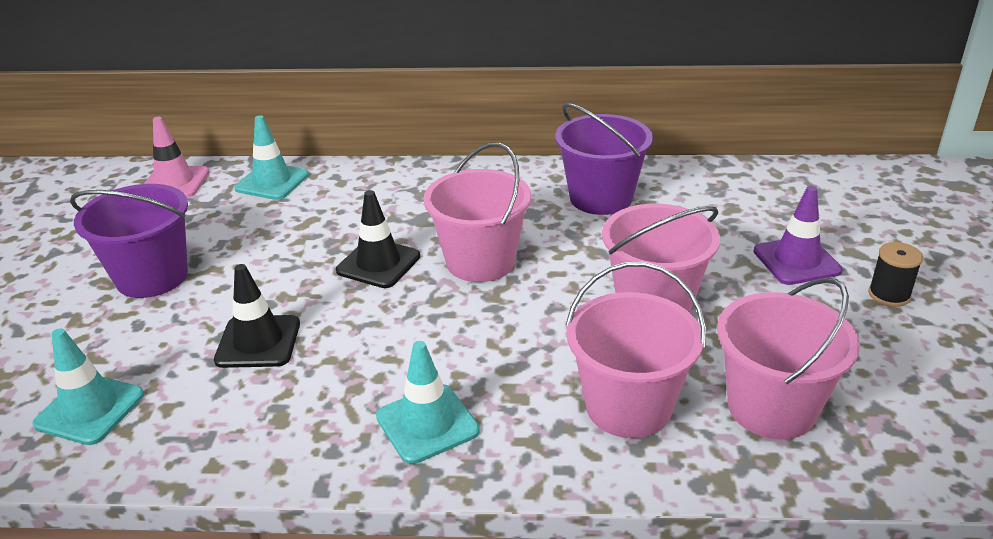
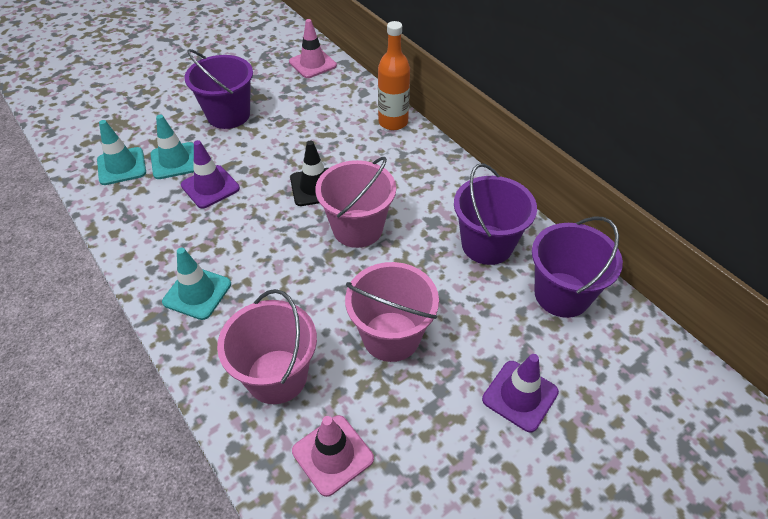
camera: 50 degrees right, 15 degrees up
black traffic cone [214,264,300,368] -> purple traffic cone [181,140,240,209]
turquoise traffic cone [234,115,309,200] -> turquoise traffic cone moved to [151,114,194,179]
pink bucket [717,277,860,439] -> pink traffic cone [292,415,374,497]
black spool [868,242,923,307] -> none
none -> orange bottle [378,21,410,130]
none -> purple bucket [532,216,623,318]

